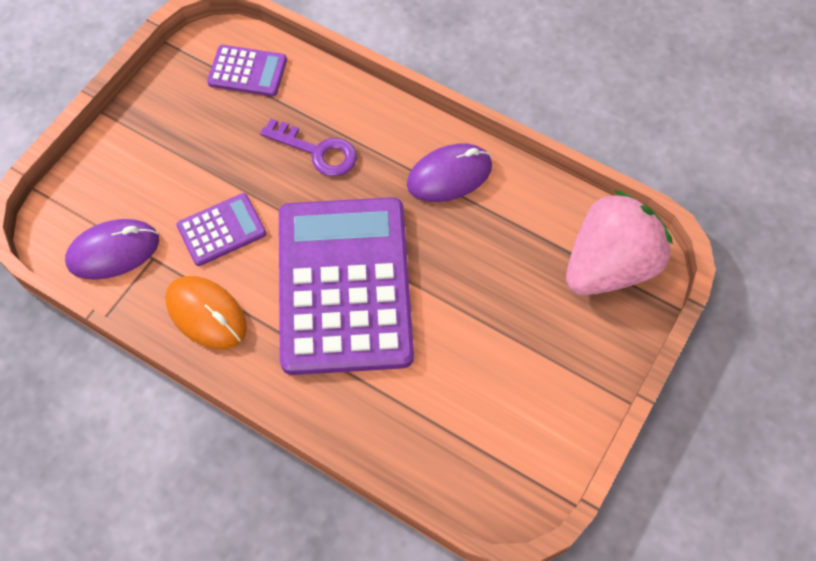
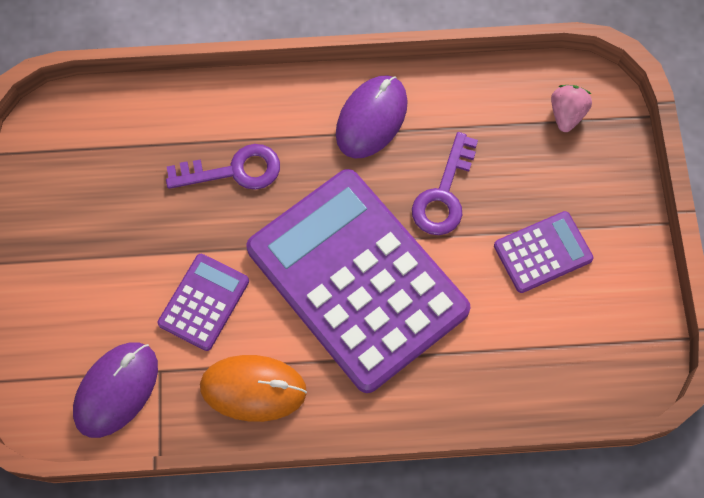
camera: 35 degrees left, 5 degrees up
purple calculator [207,45,287,96] -> purple calculator moved to [494,211,594,293]
pink strawberry [566,190,673,295] -> pink strawberry [551,85,592,132], size x0.42
none -> purple key [412,132,478,235]

